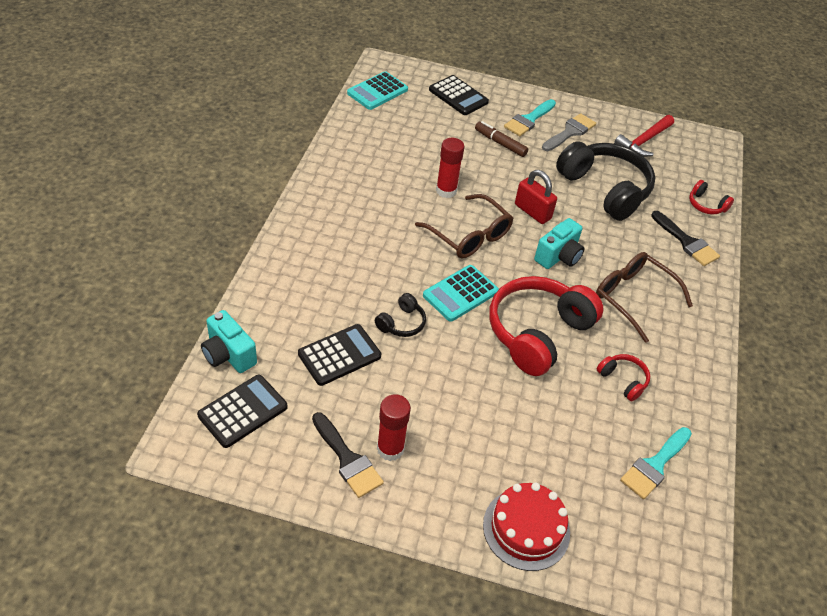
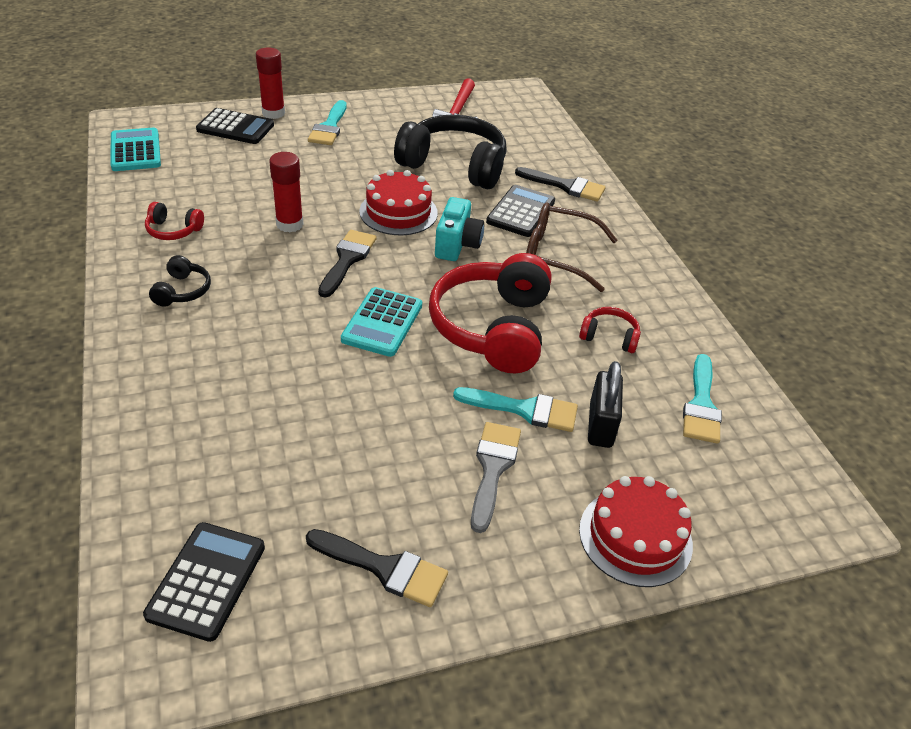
camera: 30 degrees left, 5 degrees down
turquoise camera [201,310,257,373] -> none
black calculator [298,324,381,386] -> black calculator moved to [486,185,555,237]
turquoise calculator [347,71,408,110] -> turquoise calculator turned 150 degrees clockwise [111,128,161,171]
black headphones [375,293,426,337] -> black headphones moved to [149,255,211,307]
red glue stick [377,394,411,461] -> red glue stick moved to [256,48,285,119]
brown glasses [415,194,513,258] -> black brush [318,230,377,298]
brown marker [475,121,528,157] -> none
red padlock [515,170,557,224] -> red cake [359,170,438,235]
grey brush [542,113,596,151] -> grey brush moved to [471,422,521,533]
red headphones [689,180,734,214] -> red headphones moved to [145,202,204,240]
none -> turquoise brush [453,387,578,432]
none -> black padlock [588,361,623,448]

